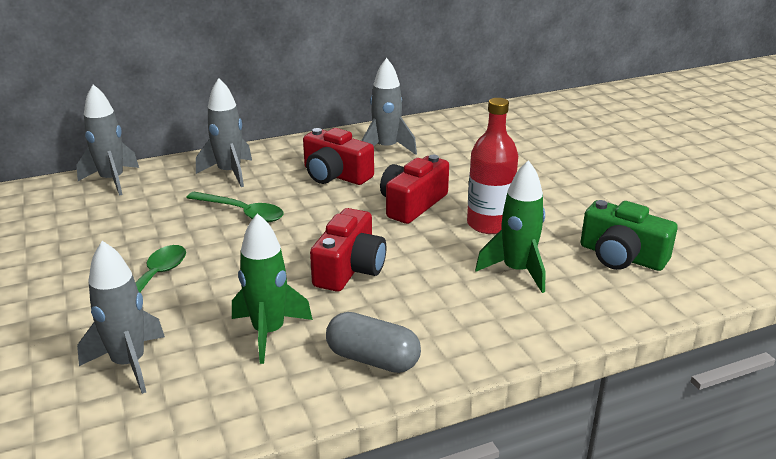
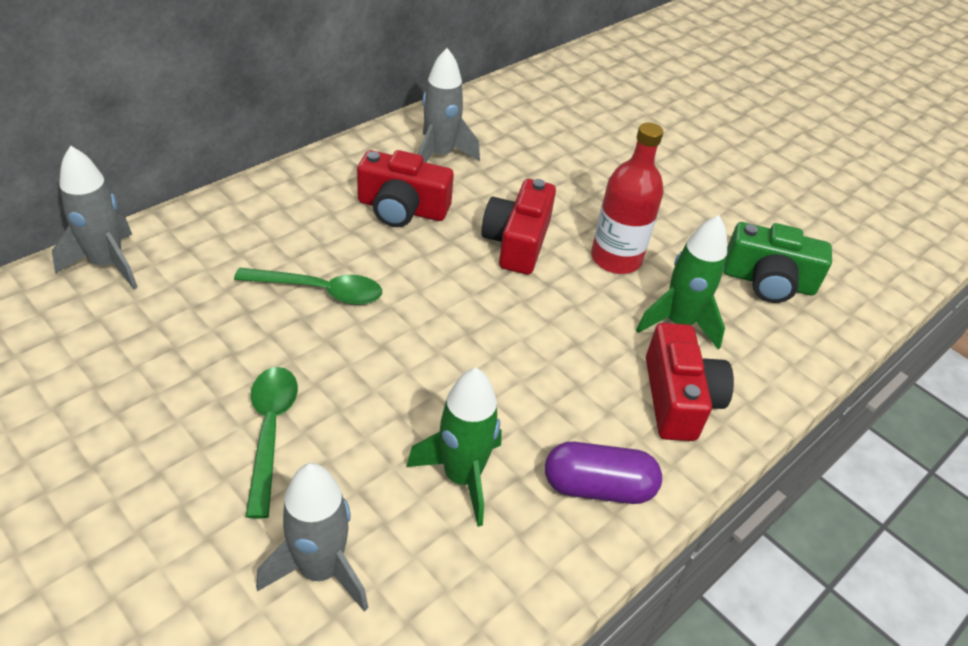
camera: 25 degrees left, 15 degrees up
grey rocket [196,78,252,187] -> none
red camera [310,208,386,292] -> red camera moved to [646,323,734,441]
grey capsule [326,312,421,373] -> purple capsule [545,442,662,504]

